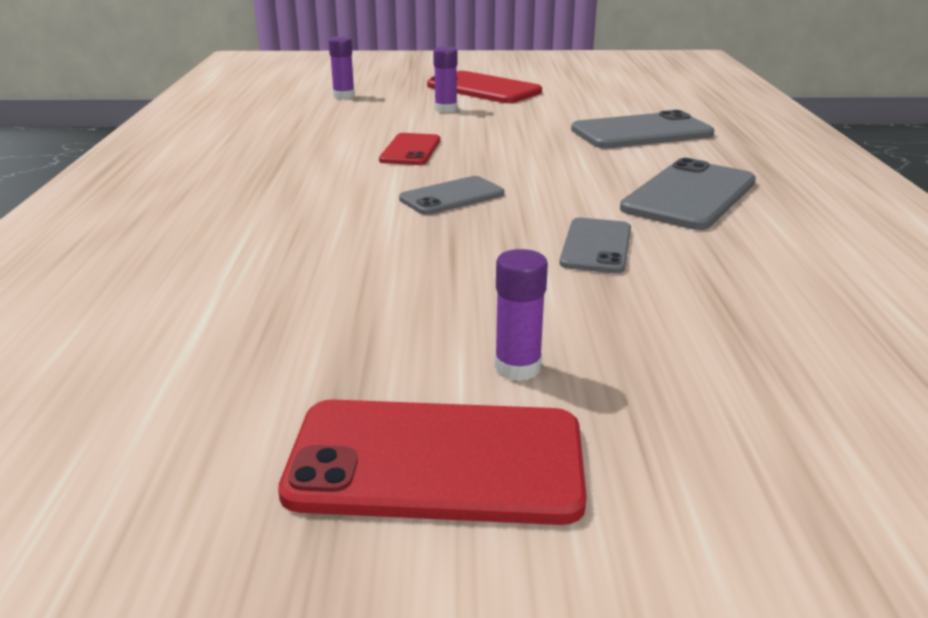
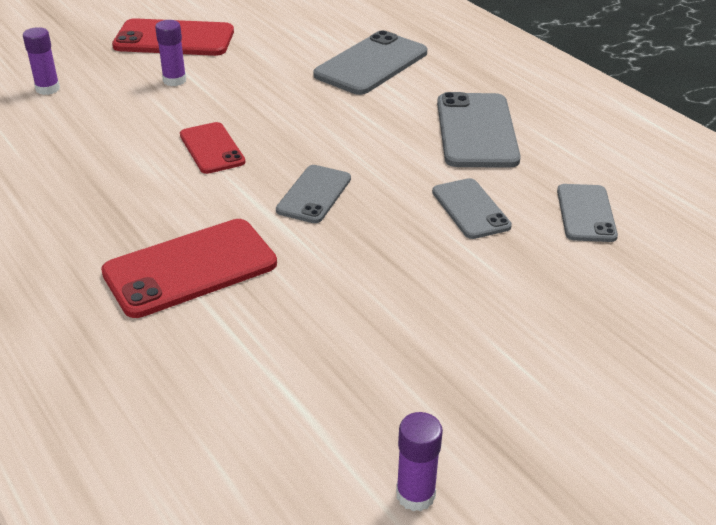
camera: 35 degrees left, 10 degrees up
red phone [278,399,587,525] -> red phone moved to [101,219,277,318]
purple glue stick [495,249,548,381] -> purple glue stick moved to [396,412,443,511]
none -> grey phone [557,184,618,242]

